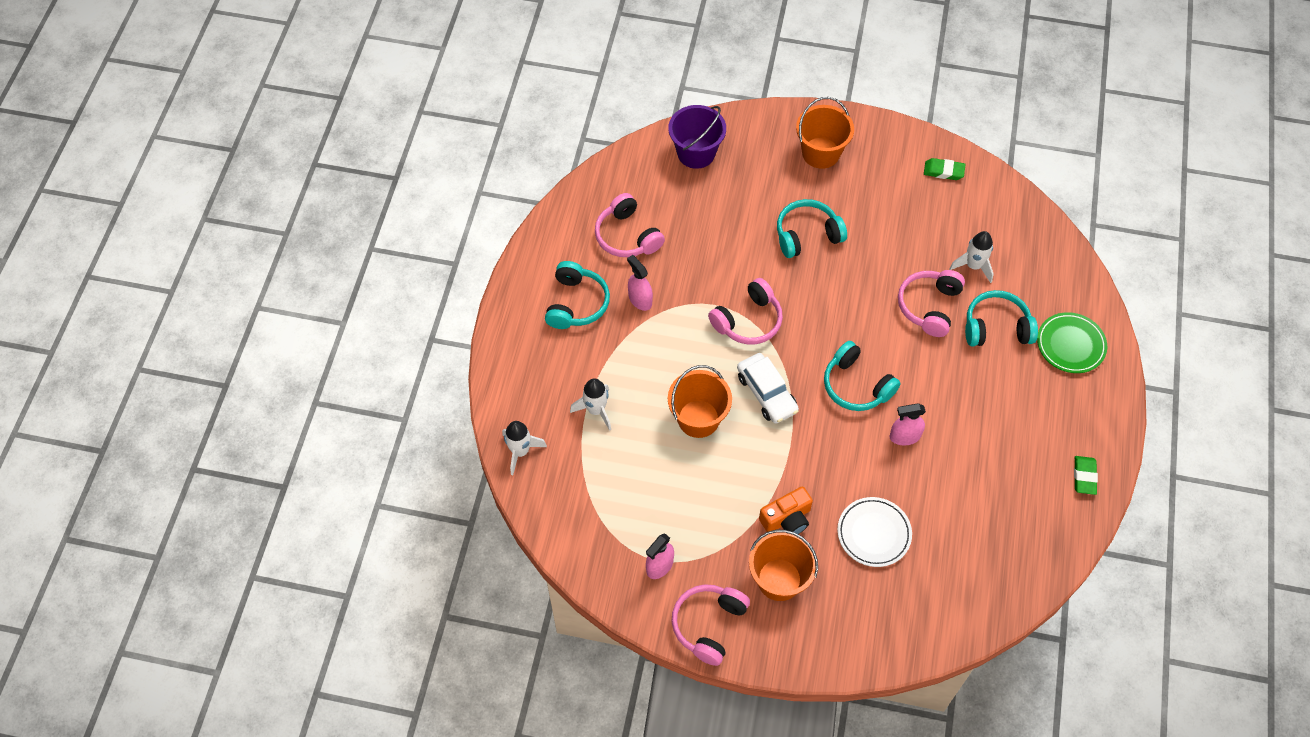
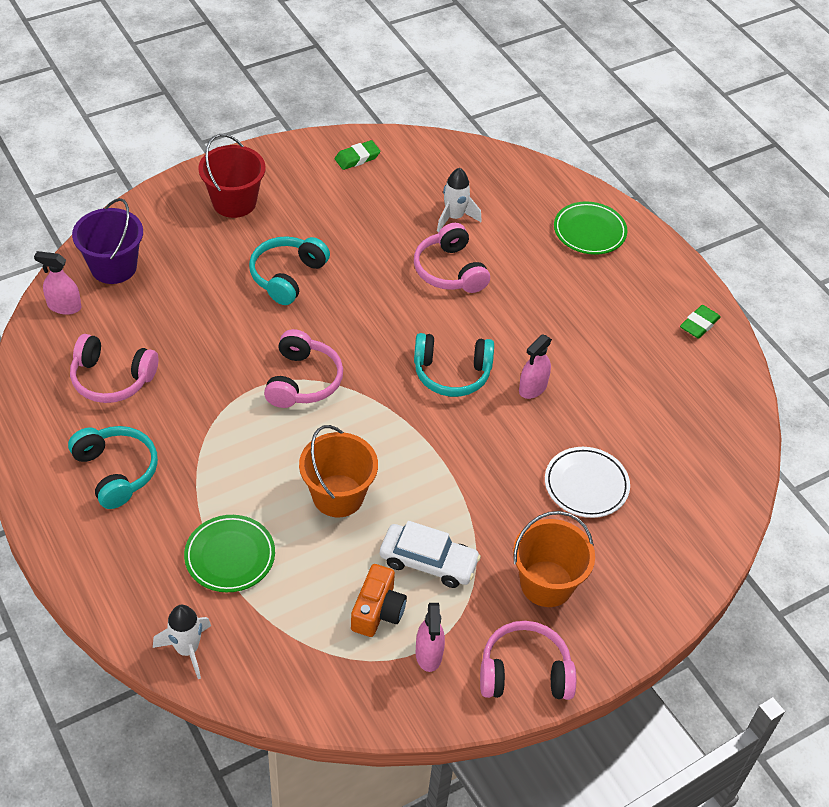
camera: 45 degrees left, 10 degrees down
white rocket [570,378,611,431] -> green plate [184,515,275,592]
pink spray bottle [627,255,653,311] -> pink spray bottle moved to [34,251,82,315]
pink headphones [672,584,750,666] -> pink headphones turned 105 degrees clockwise [480,621,576,700]
white car [737,353,799,424] -> white car moved to [380,521,481,588]
orange camera [759,487,813,534] -> orange camera moved to [351,564,407,637]
orange bucket [796,97,854,169] -> red bucket [198,134,266,218]
turquoise headphones [965,290,1038,346] -> none
green eraser [1074,456,1098,495] -> green eraser turned 75 degrees clockwise [680,305,721,339]

